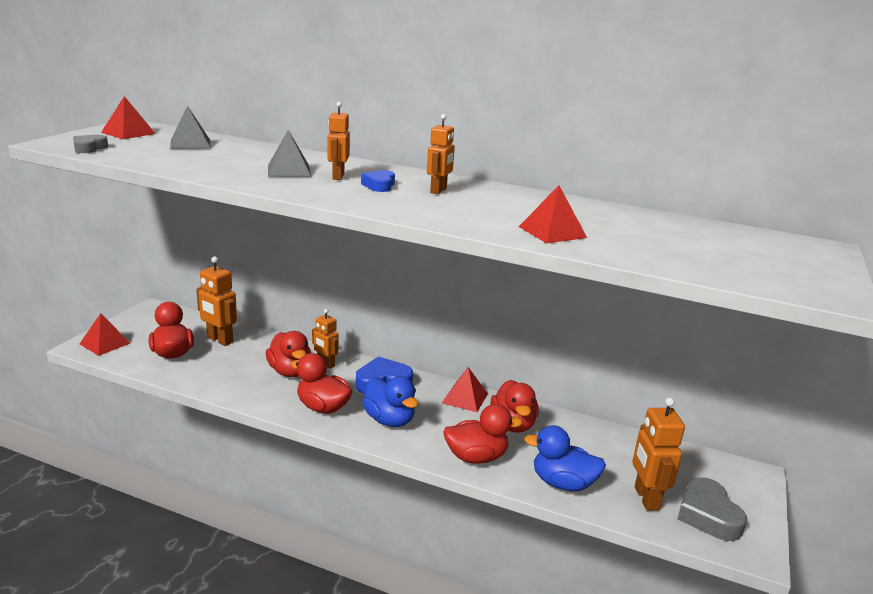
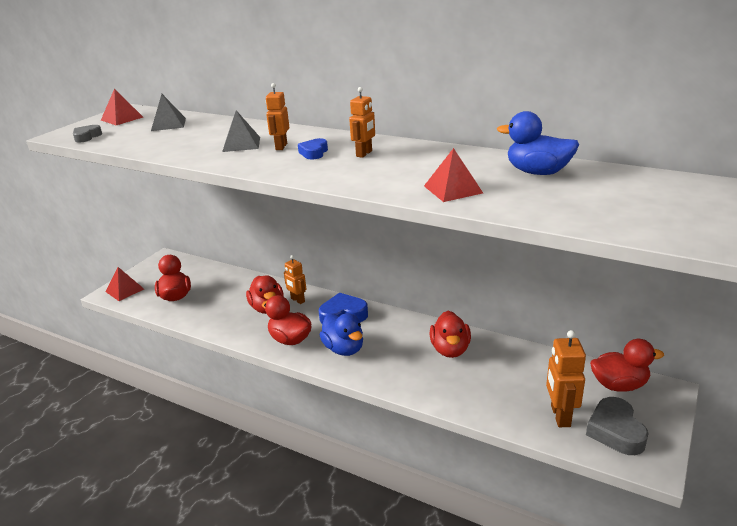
camera: 10 degrees right, 5 degrees up
orange robot [196,256,237,346] -> none
red pyramid [442,367,488,412] -> none
red duck [443,404,523,464] -> red duck moved to [590,339,664,392]
blue duck [524,425,606,491] -> blue duck moved to [497,111,579,175]

